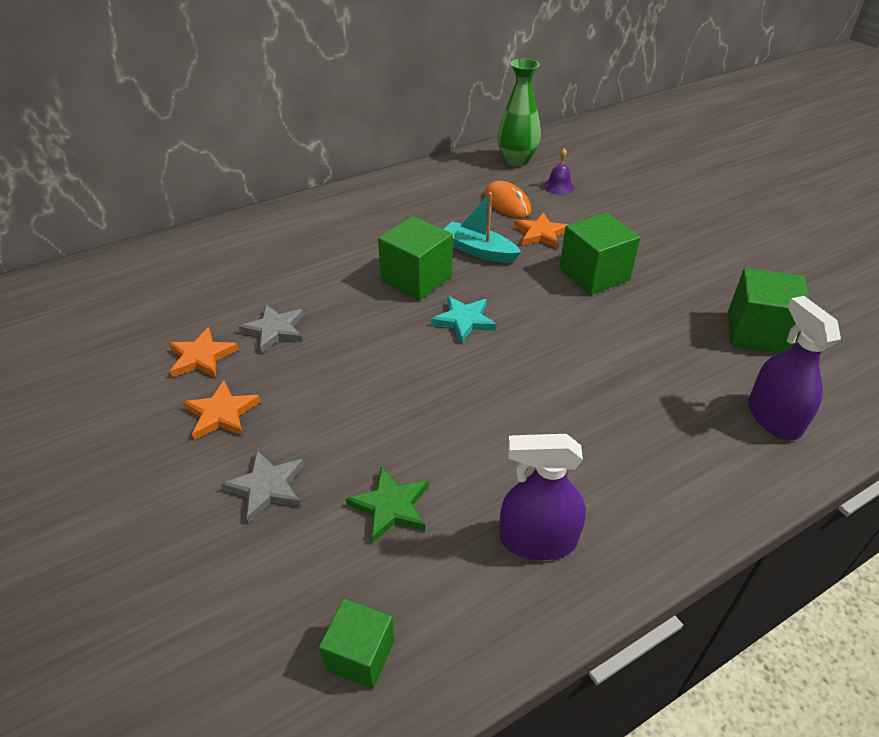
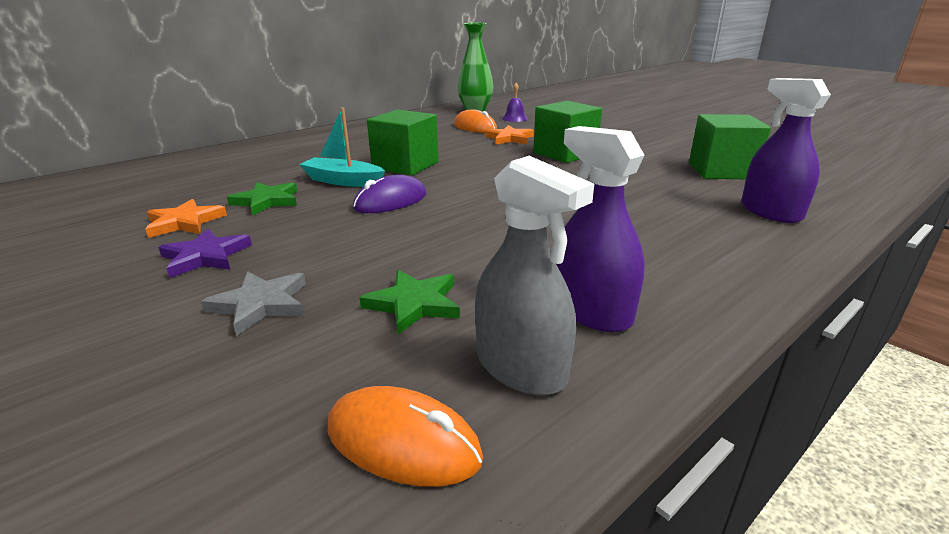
camera: 10 degrees left, 15 degrees down
orange star [183,380,261,440] -> purple star [158,229,252,278]
grey star [238,305,304,353] -> green star [227,182,297,215]
green cube [319,599,395,689] -> orange mouse [328,386,483,487]
turquoise star [431,296,497,343] -> none
turquoise boat [444,192,521,263] -> turquoise boat moved to [299,107,385,187]
purple spray bottle [499,434,586,560] -> purple spray bottle turned 60 degrees clockwise [556,126,645,332]
none -> purple mouse [353,175,426,213]
none -> grey spray bottle [475,156,594,395]

